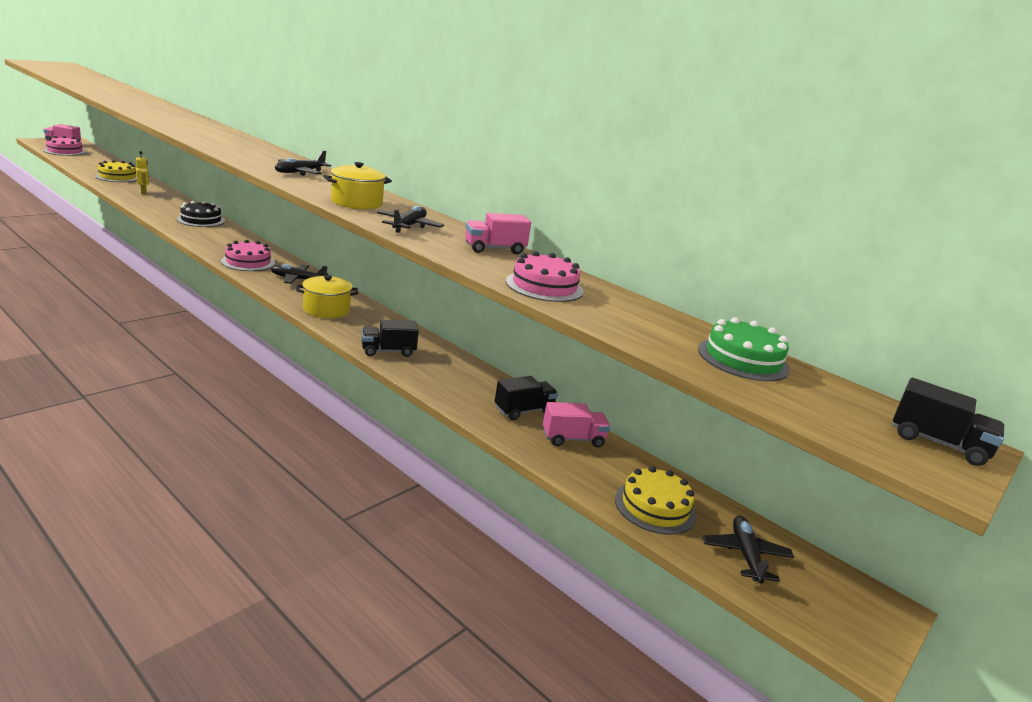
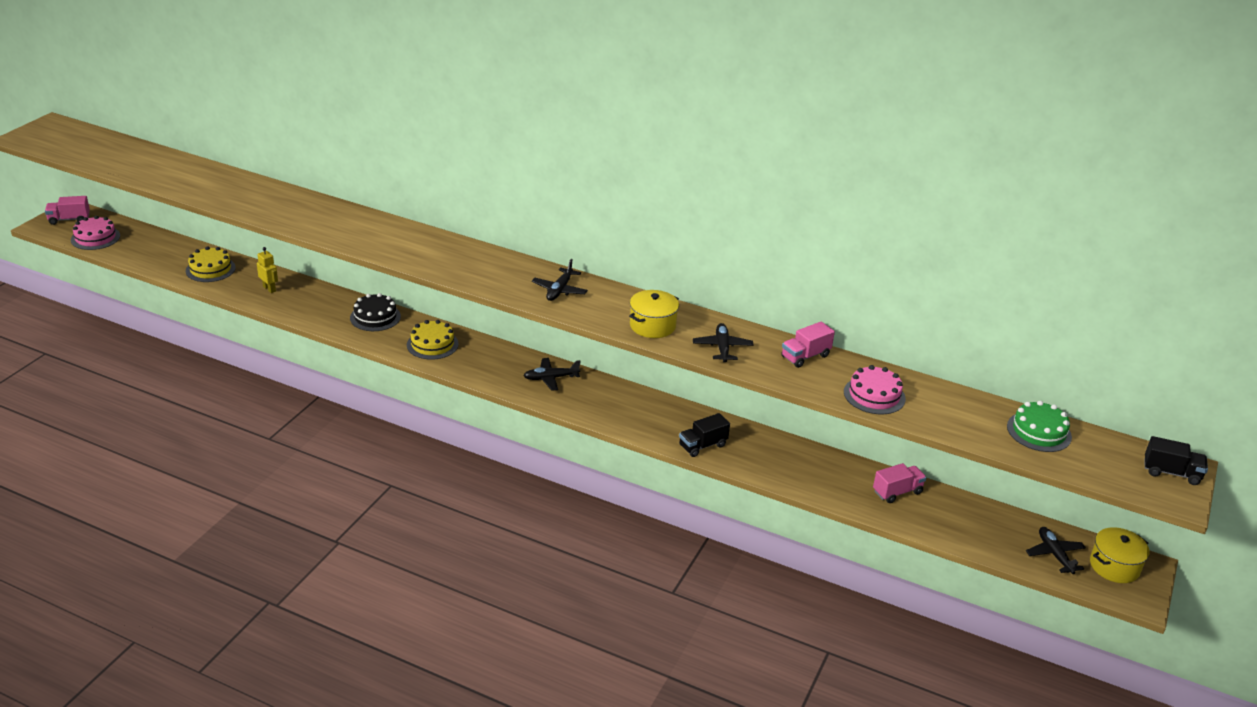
camera: 15 degrees left, 10 degrees up
pink cake [221,240,275,271] -> none
yellow pot [296,275,358,318] -> yellow pot moved to [1090,527,1150,583]
black truck [495,376,558,420] -> none
yellow cake [615,466,696,535] -> yellow cake moved to [407,320,459,360]

